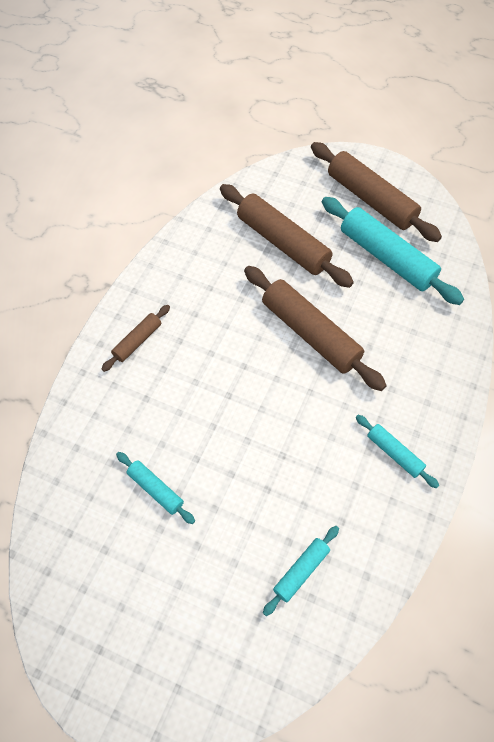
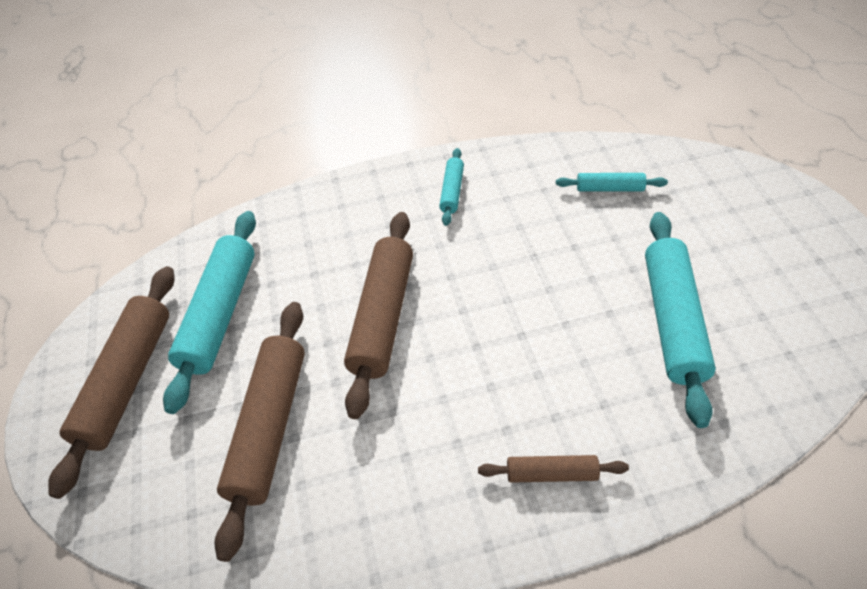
camera: 125 degrees left, 10 degrees down
turquoise rolling pin [116,452,195,524] -> turquoise rolling pin [645,212,716,428], size x1.99

